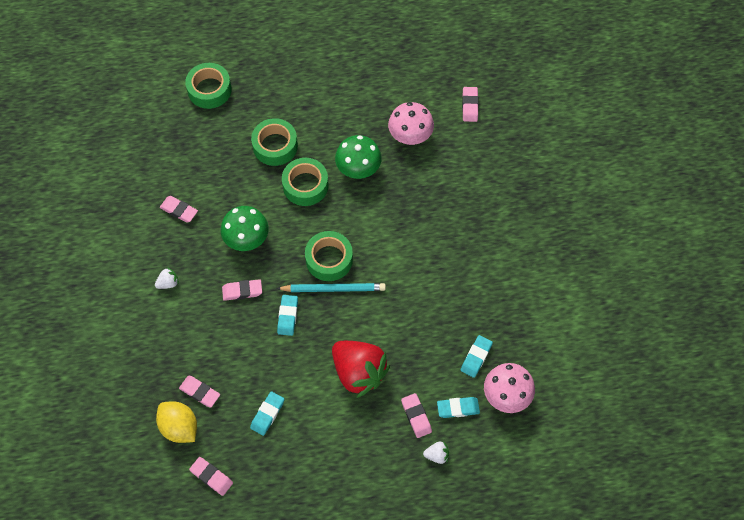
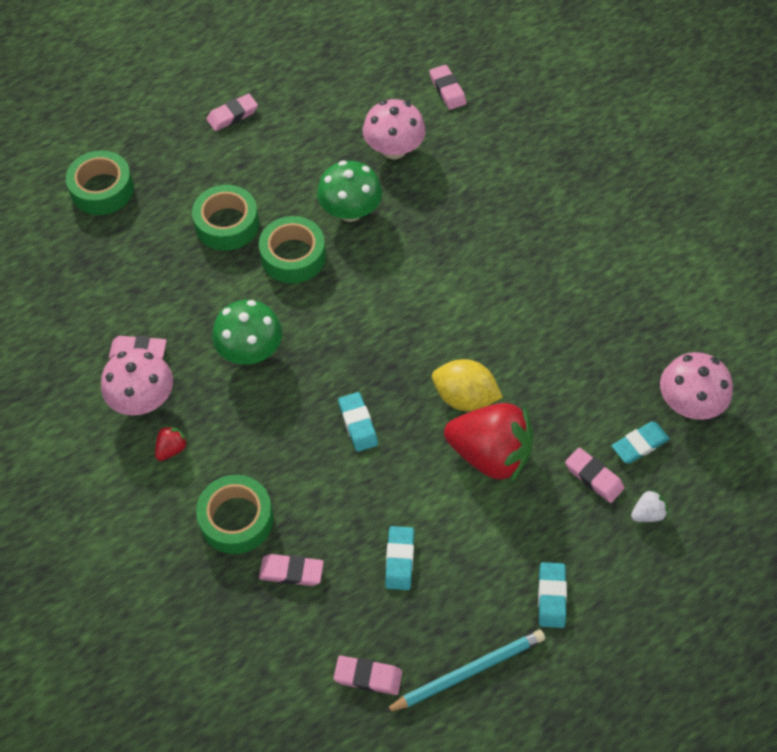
camera: 25 degrees left, 5 degrees down
white strawberry [155,267,179,289] -> red strawberry [155,425,189,461]
yellow lemon [156,401,197,443] -> yellow lemon moved to [432,359,503,411]
pink eraser [222,279,262,301] -> pink eraser moved to [207,94,258,131]
turquoise pencil [276,283,386,292] -> turquoise pencil moved to [384,630,545,712]
green tape [305,231,353,281] -> green tape moved to [196,475,273,554]
turquoise eraser [461,335,493,378] -> turquoise eraser moved to [538,562,567,628]
none -> pink mushroom [101,348,173,415]

